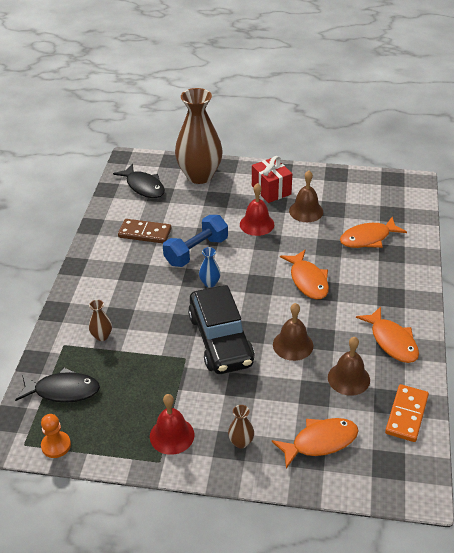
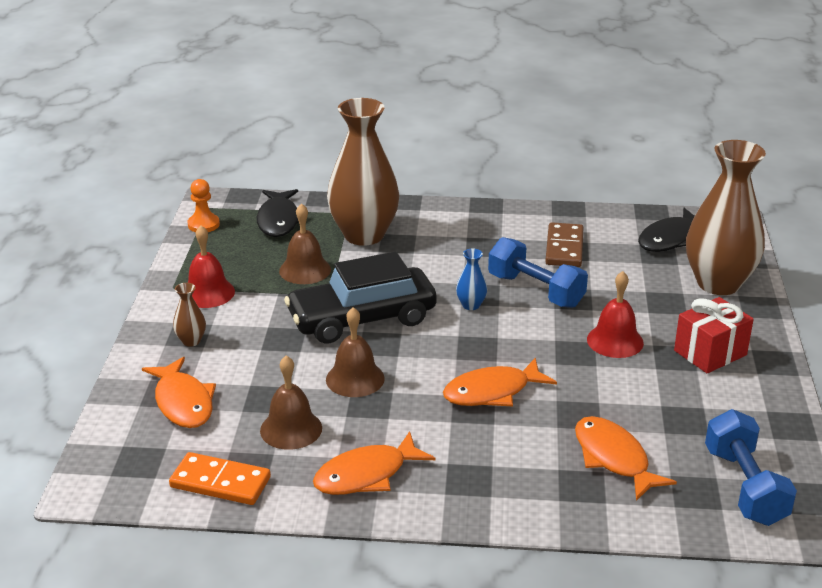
camera: 85 degrees right, 10 degrees down
brown vase [89,300,112,341] -> brown vase [327,98,400,246], size x2.50
brown bell [289,171,323,222] -> brown bell moved to [279,203,331,284]
none -> blue dumbbell [705,409,797,526]

